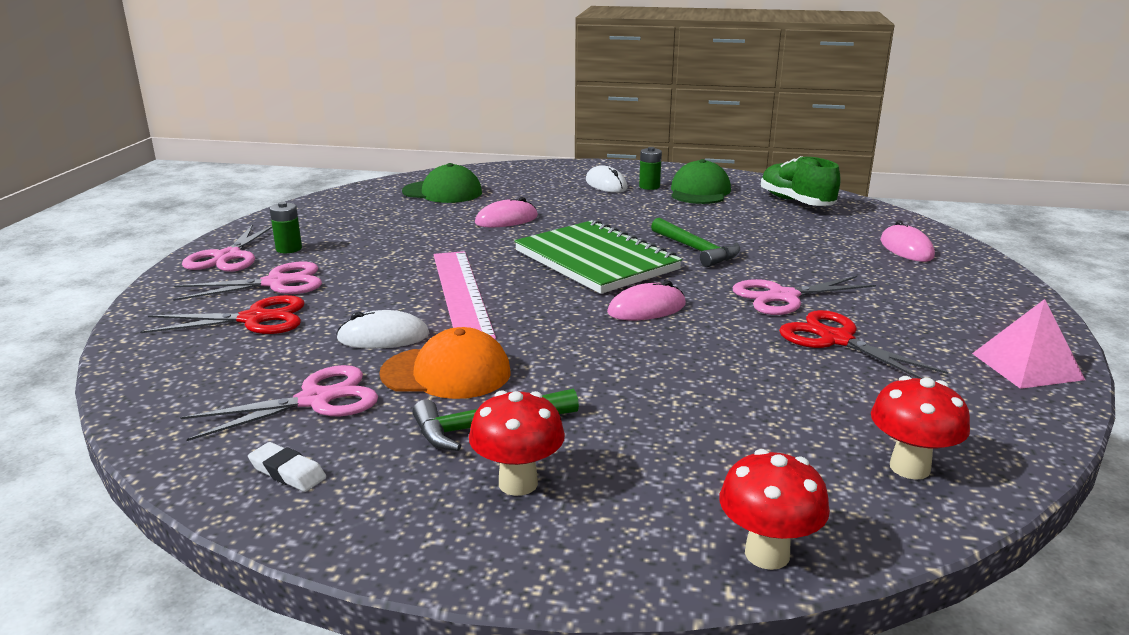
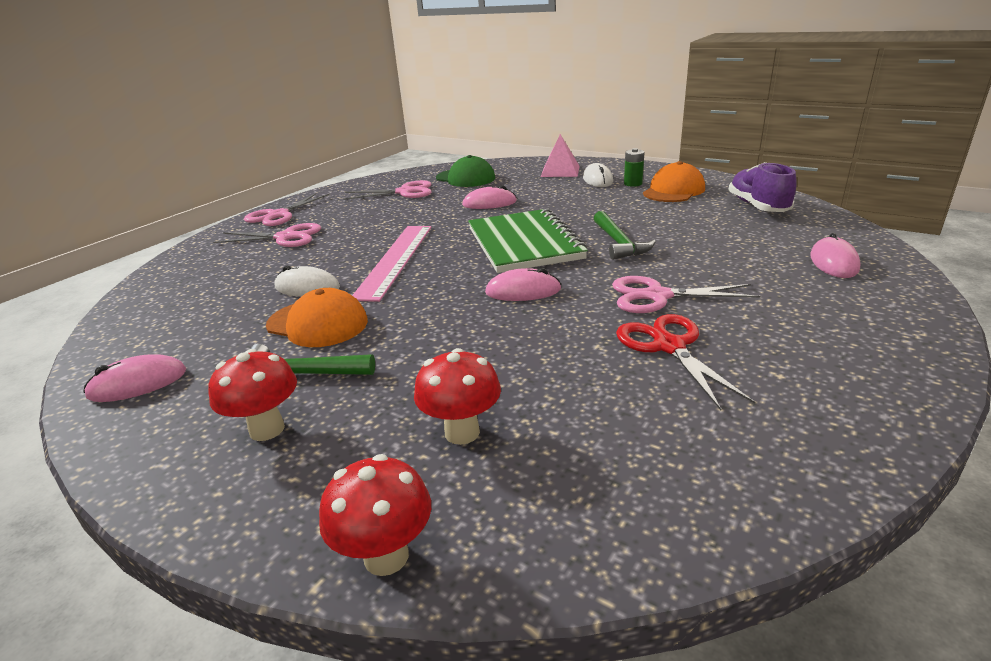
camera: 25 degrees right, 5 degrees up
red scissors [140,295,304,334] -> none
pink scissors [180,365,378,441] -> pink scissors moved to [343,180,432,200]
white eraser [248,442,326,492] -> pink mouse [83,354,186,402]
green battery [270,202,302,253] -> none
green cap [671,159,731,204] -> orange cap [643,161,705,202]
green shoe [761,156,841,206] -> purple shoe [728,162,797,212]
red mushroom [871,376,970,480] -> red mushroom moved to [414,348,501,445]
pink pyramid [972,299,1085,389] -> pink pyramid moved to [541,134,580,177]

